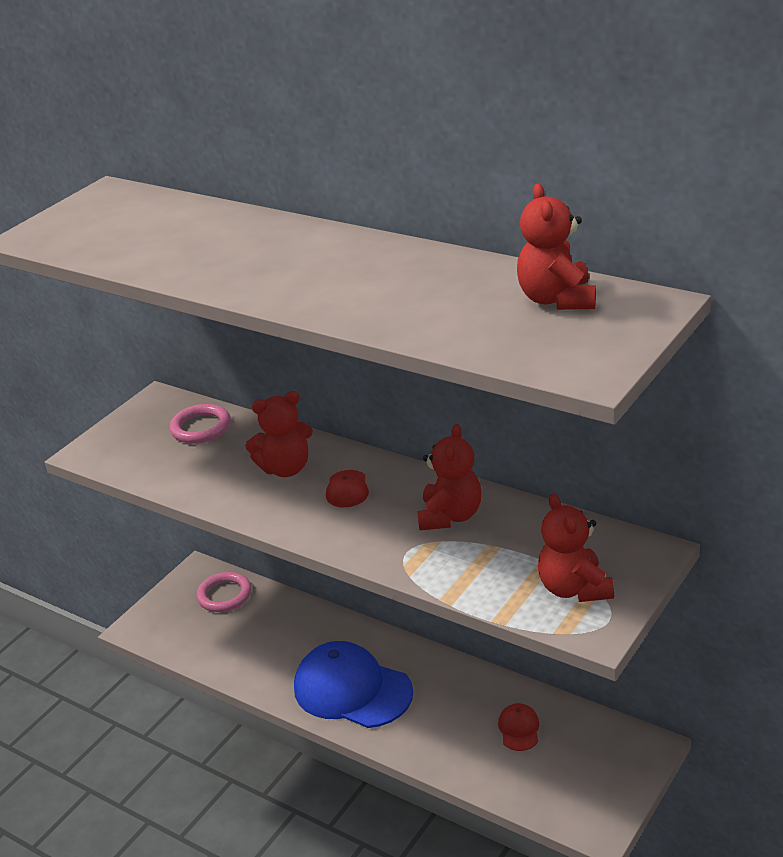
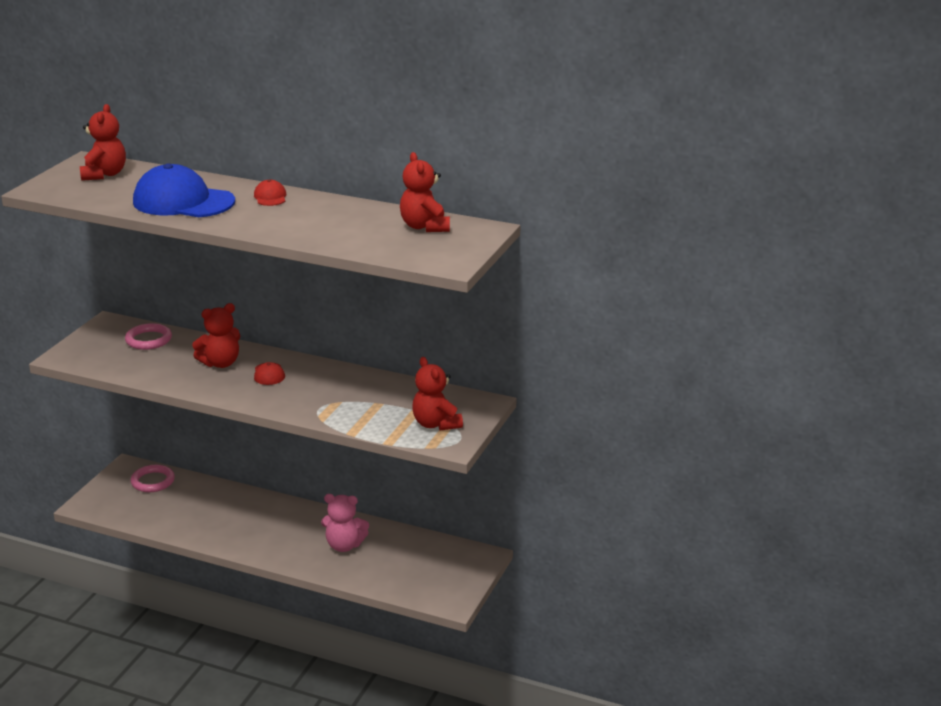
camera: 15 degrees left, 5 degrees down
blue cap [294,641,413,728] -> blue cap moved to [133,163,235,217]
red teddy bear [417,424,481,530] -> red teddy bear moved to [80,104,126,181]
red cap [498,703,539,751] -> red cap moved to [254,179,286,206]
none -> pink teddy bear [321,494,369,552]

